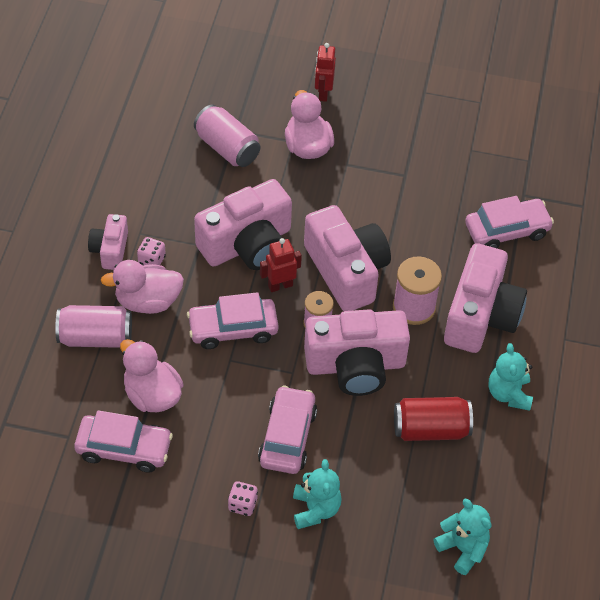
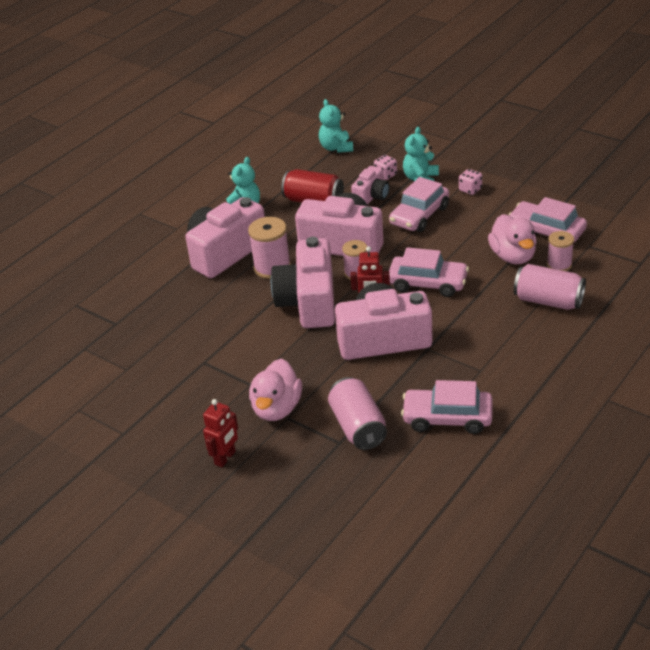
camera: 150 degrees left, 15 degrees down
pink camera [88,214,128,270] -> pink camera moved to [351,166,390,205]
pink duck [100,260,184,314] -> none
pink dice [137,237,166,266] -> pink dice moved to [374,155,397,180]
pink car [465,196,554,248] -> pink car moved to [401,380,493,434]
none -> pink spool [547,231,574,271]

